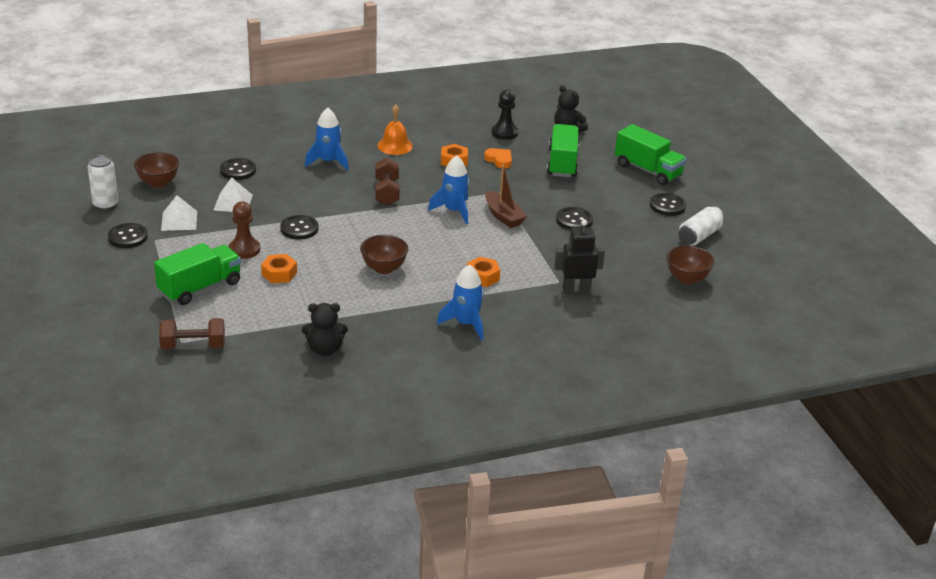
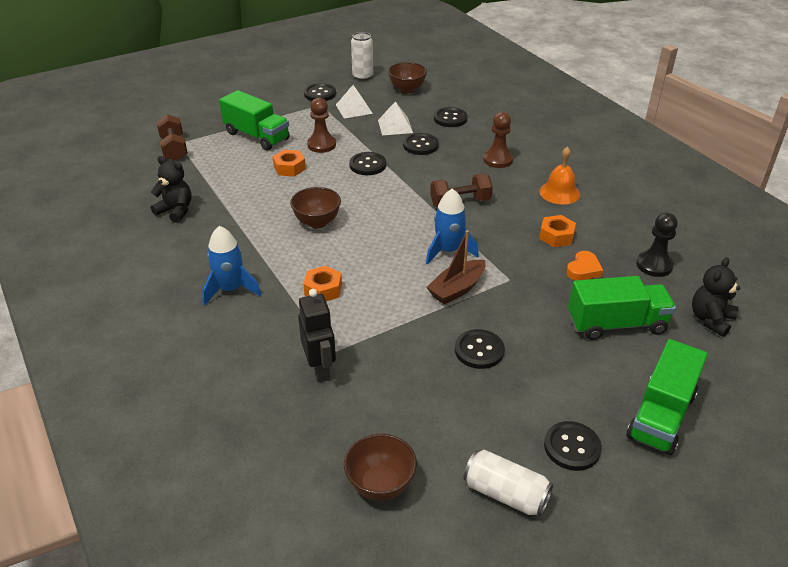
camera: 80 degrees right, 5 degrees up
black teddy bear [302,303,348,356] -> black teddy bear turned 135 degrees clockwise [151,156,192,223]
blue rocket [305,108,349,171] -> brown pawn [483,112,513,168]
none -> black button [403,133,439,155]

